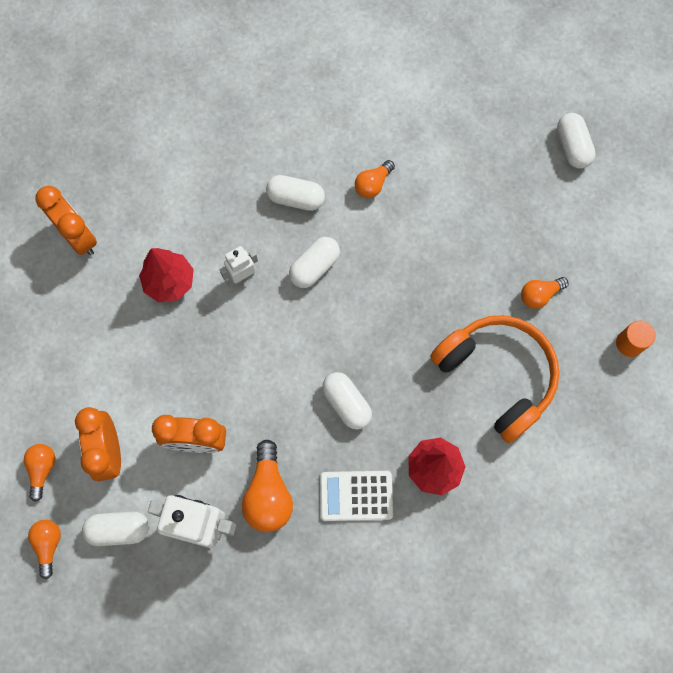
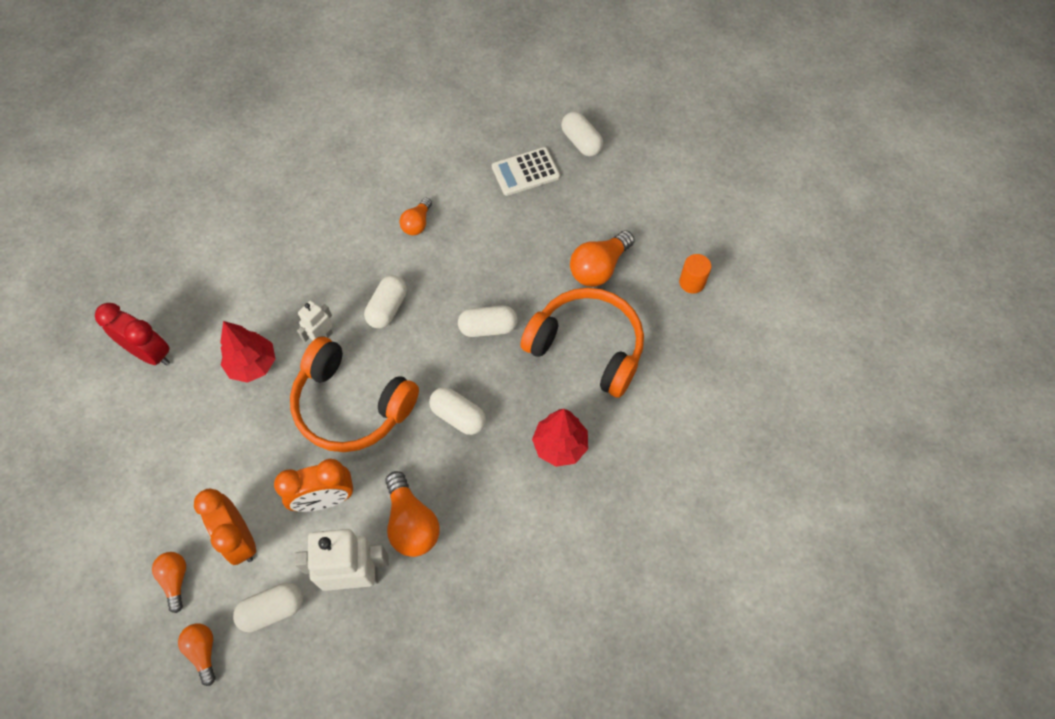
camera: 20 degrees left, 10 degrees down
orange clock [35,186,97,256] -> red clock [95,303,170,366]
white capsule [266,175,325,211] -> white capsule moved to [458,306,518,337]
white calculator [320,471,393,521] -> white calculator moved to [492,147,560,196]
orange light bulb [521,277,569,309] -> orange light bulb [570,230,635,287], size x1.64
none -> orange headphones [290,337,419,452]

